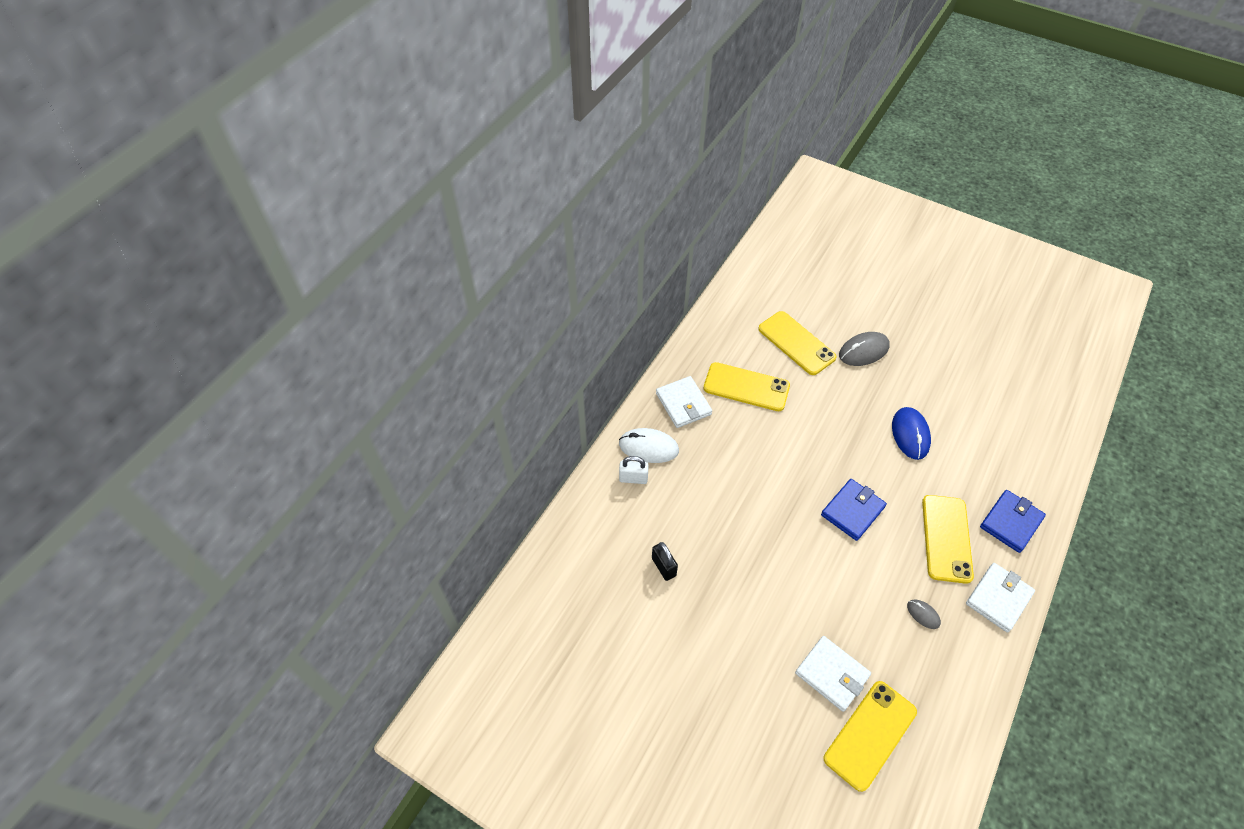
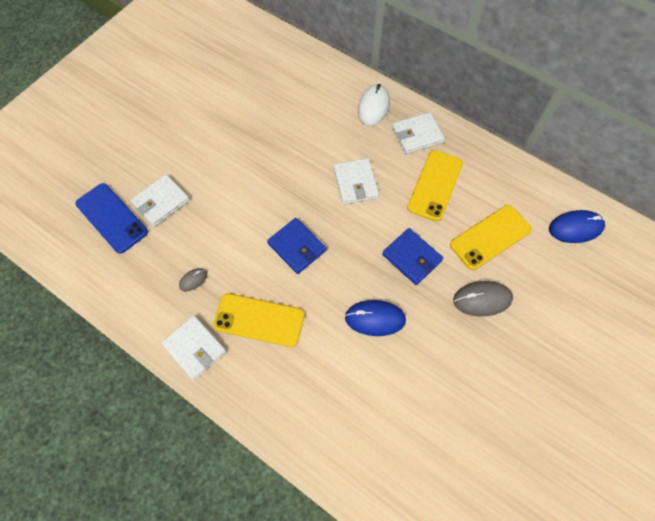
camera: 95 degrees right, 10 degrees up
white padlock [619,456,649,484] -> none
black padlock [652,542,678,581] -> none
yellow phone [824,681,917,792] -> blue phone [76,183,148,253]
grey mouse [839,332,890,366] -> grey mouse turned 75 degrees counterclockwise [453,281,513,317]
blue wallet [980,490,1046,553] -> blue wallet moved to [382,228,443,285]
none -> white wallet [333,158,379,204]
none -> blue mouse [549,210,605,243]

